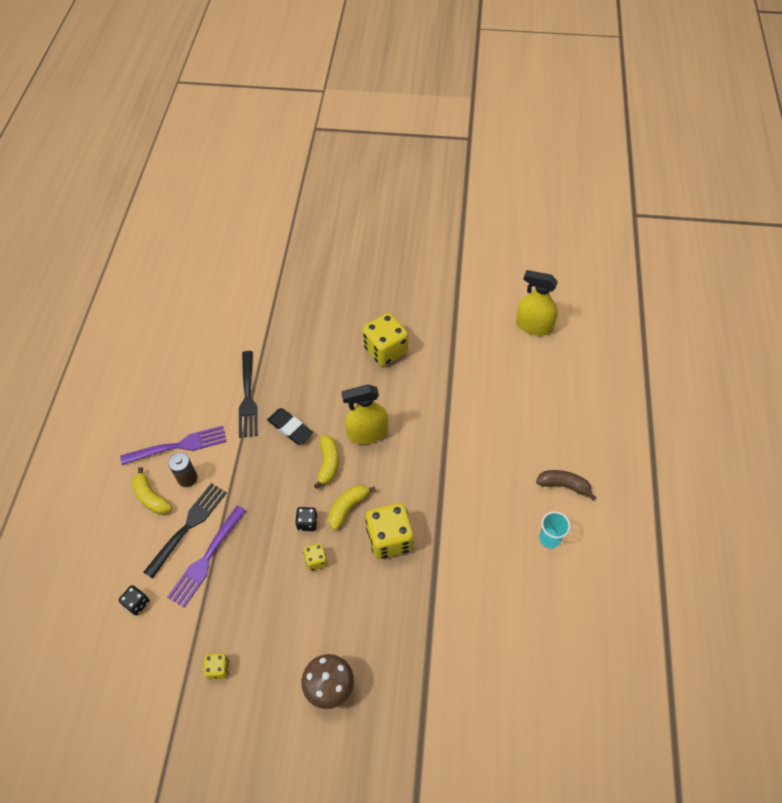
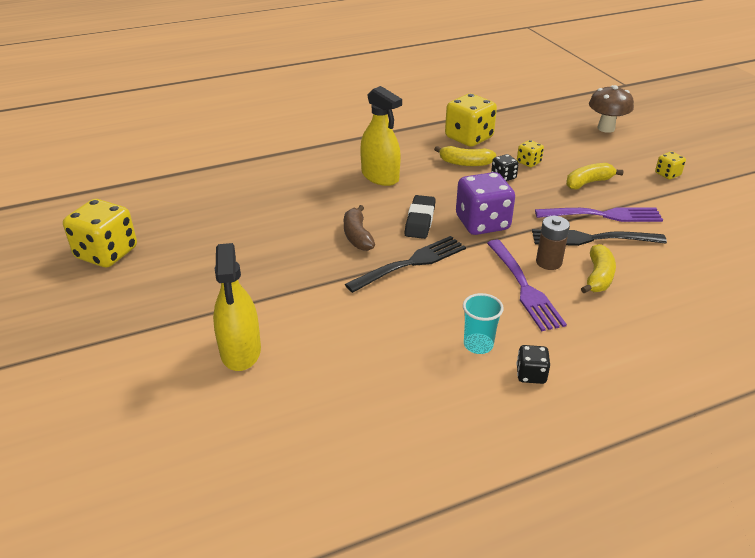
camera: 120 degrees left, 20 degrees down
black dice [119,585,150,616] -> black dice moved to [516,345,550,384]
purple fork [120,426,227,465] -> purple fork turned 150 degrees counterclockwise [487,240,567,331]
yellow banana [314,435,339,489] -> yellow banana moved to [566,163,624,189]
yellow dice [363,313,408,366] -> yellow dice moved to [63,199,137,267]
yellow spray bottle [516,270,558,336] -> yellow spray bottle moved to [213,243,261,371]
brown banana [536,470,596,500] -> brown banana moved to [344,205,375,251]
turquoise cup [539,511,571,548] -> turquoise cup moved to [463,293,504,354]
none -> purple dice [456,172,515,235]

